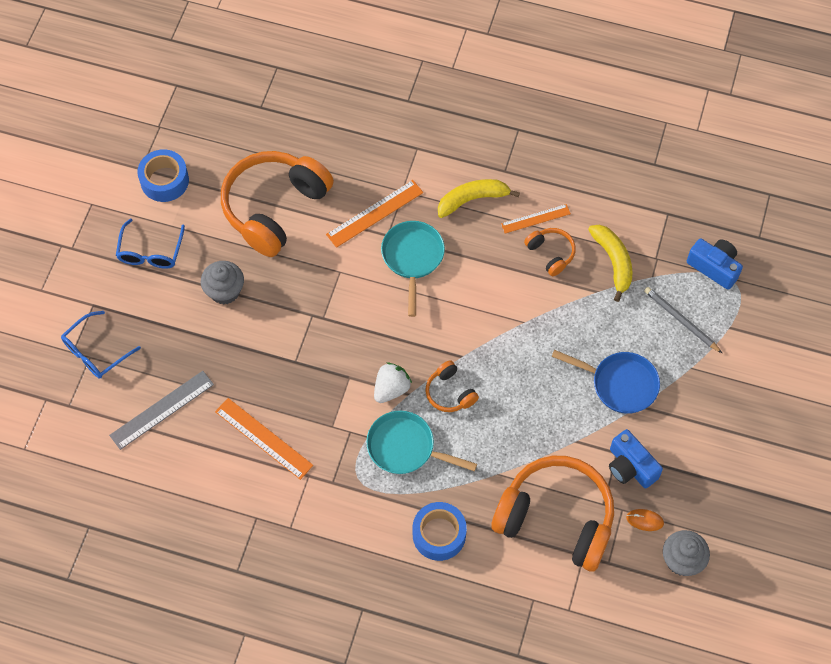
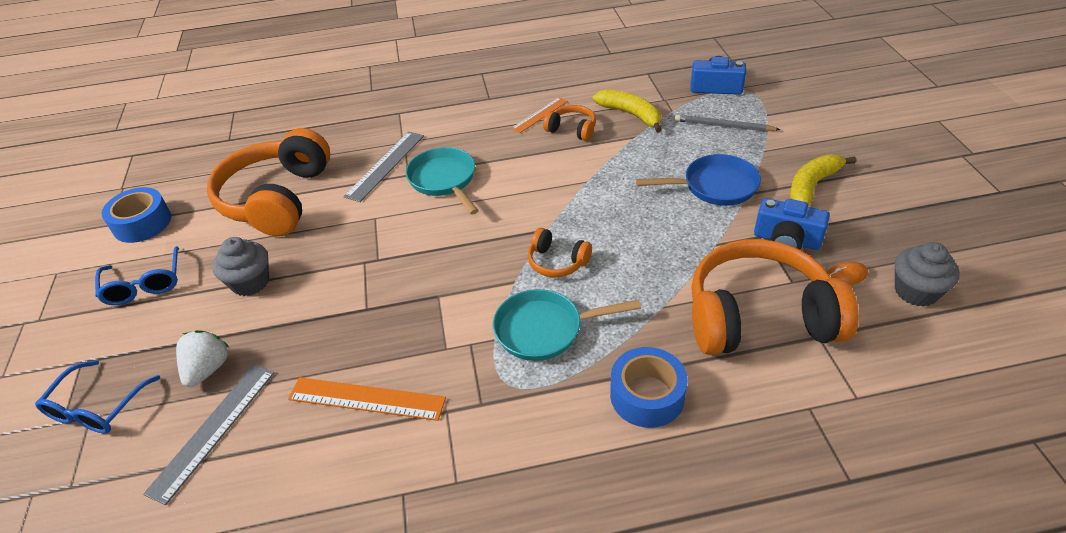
camera: 25 degrees left, 20 degrees down
orange ruler [326,180,423,248] -> grey ruler [343,131,424,202]
white strawberry [374,362,412,403] -> white strawberry moved to [176,330,230,387]
yellow banana [438,179,520,218] -> yellow banana moved to [790,154,856,206]

